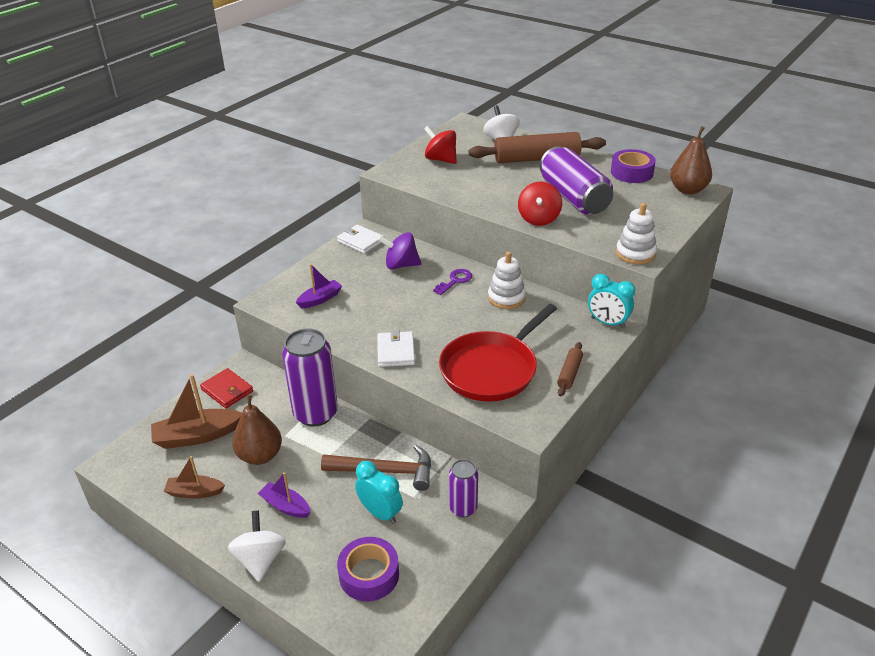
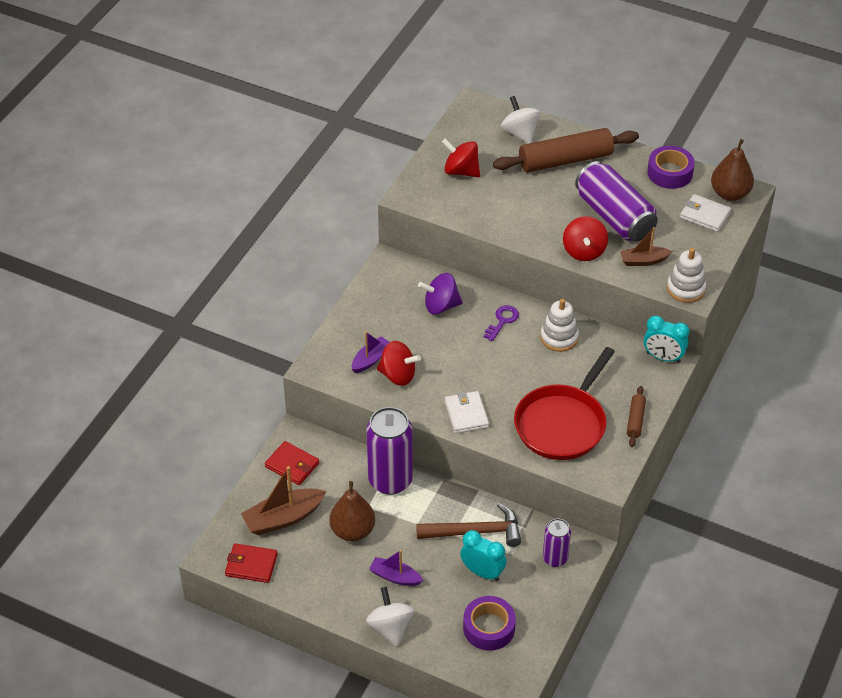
camera: 10 degrees left, 10 degrees up
brown boat [164,456,225,499] -> brown boat moved to [620,227,672,266]
white wallet [337,224,384,254] -> white wallet moved to [680,194,731,232]
none -> red wallet [225,543,278,583]
none -> red spinning top [377,341,421,386]

